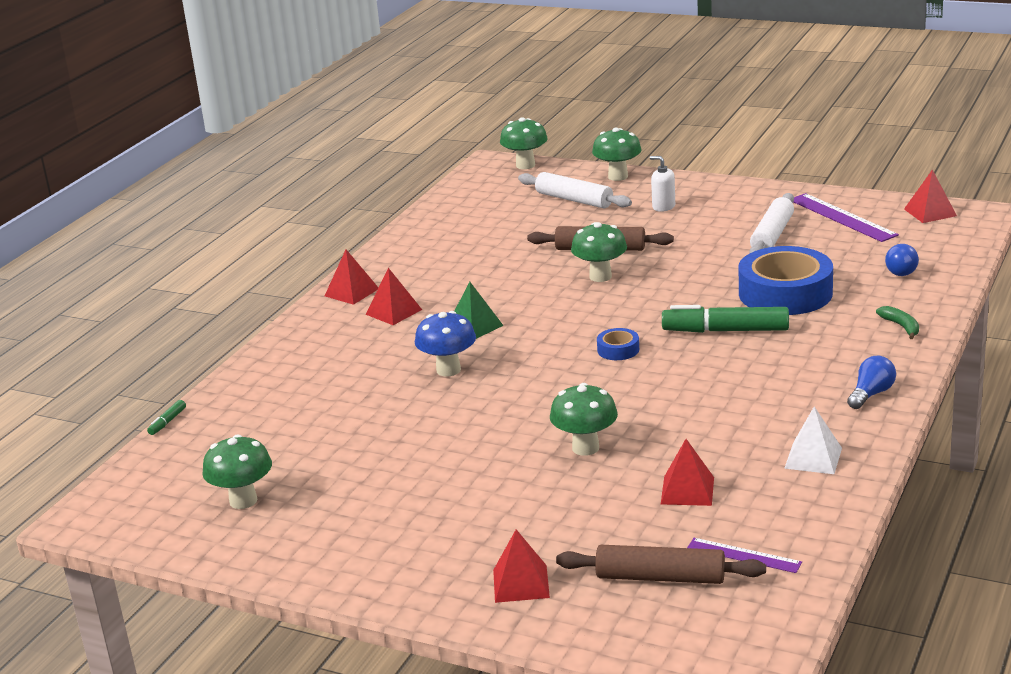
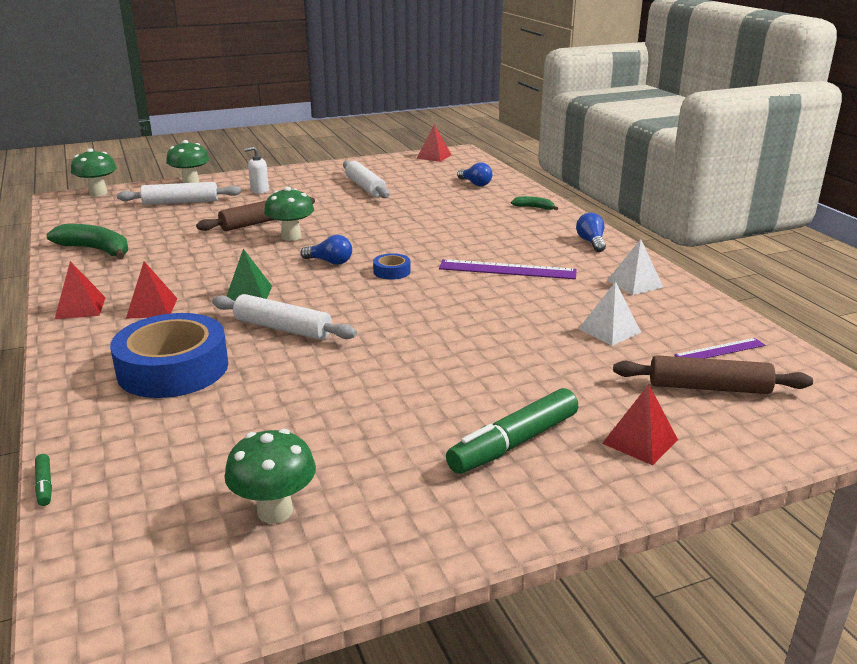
camera: 50 degrees left, 0 degrees up
blue mushroom [415,311,476,377] -> white rolling pin [212,294,357,340]
green mushroom [550,383,618,456] -> none
brown rolling pin [556,545,766,584] -> brown rolling pin turned 45 degrees clockwise [613,355,813,394]
red pyramid [661,439,714,506] -> white pyramid [579,281,641,346]
green marker [662,305,789,333] -> green marker moved to [446,388,578,474]
blue tape [739,246,833,315] -> blue tape moved to [110,313,228,398]
purple ruler [794,193,899,242] -> purple ruler moved to [439,259,577,279]
none -> green banana [47,224,128,259]
none -> blue light bulb [301,235,352,265]

